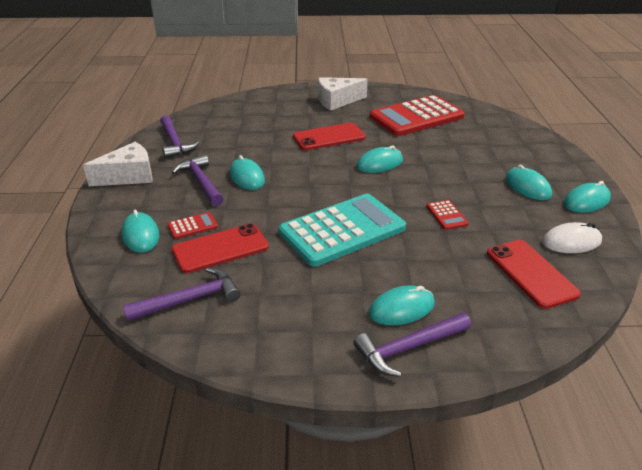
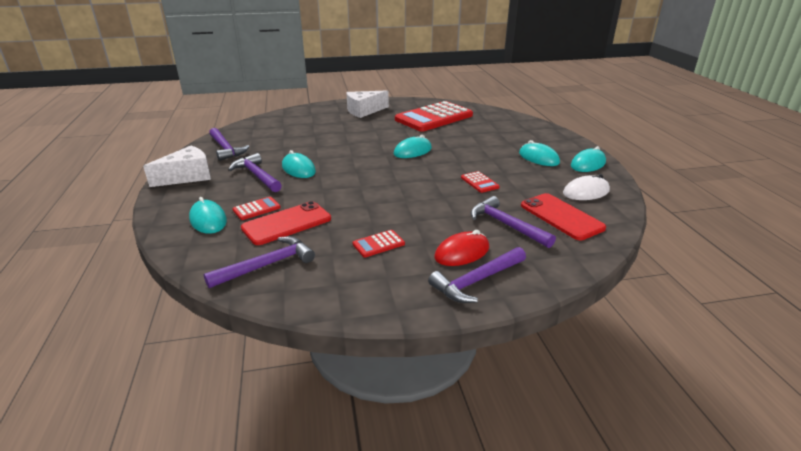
camera: 10 degrees left, 5 degrees down
turquoise calculator [279,194,406,267] -> none
red phone [293,123,366,150] -> none
turquoise mouse [369,285,435,325] -> red mouse [434,230,489,266]
none -> red calculator [352,230,405,257]
none -> purple hammer [471,196,556,248]

